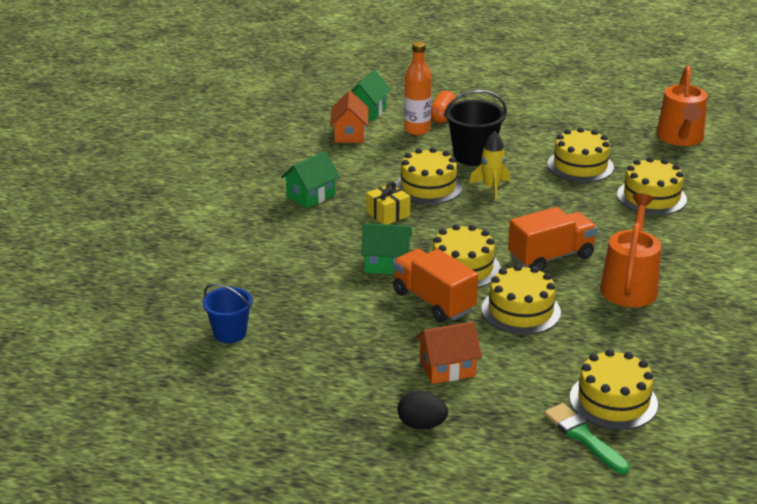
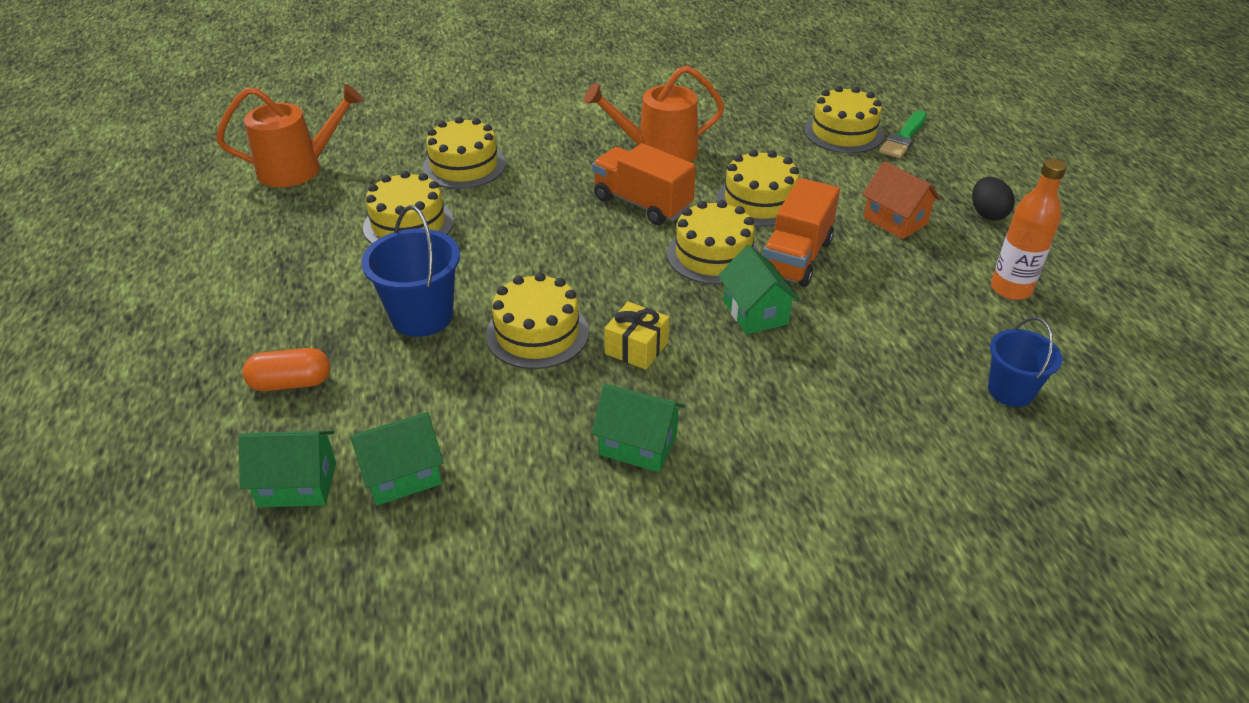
camera: 115 degrees left, 10 degrees up
orange house [330,91,369,143] -> green house [350,412,444,505]
orange bottle [404,42,432,135] -> orange bottle moved to [991,159,1067,300]
black bucket [444,90,507,166] -> blue bucket [361,205,460,337]
yellow rocket [469,131,510,200] -> none

